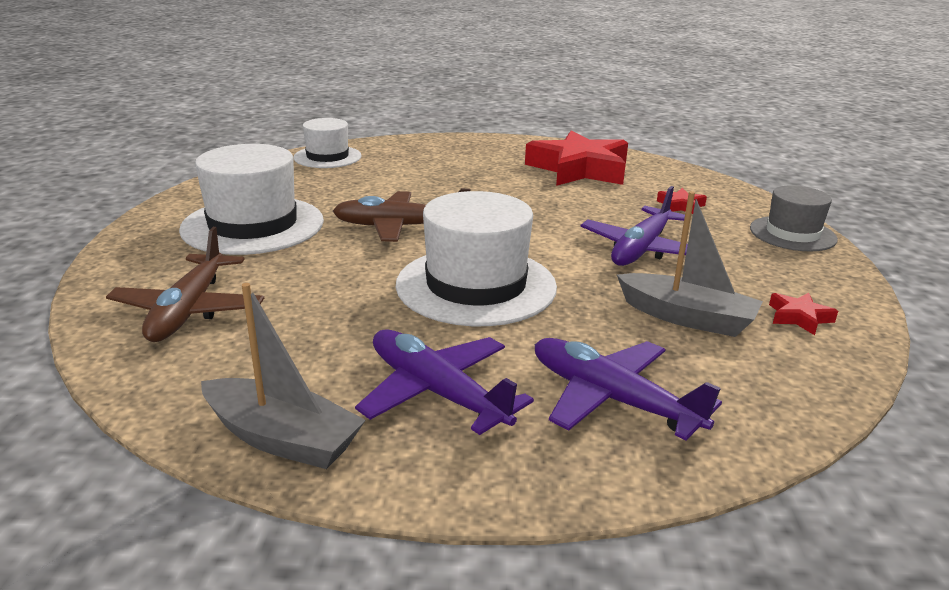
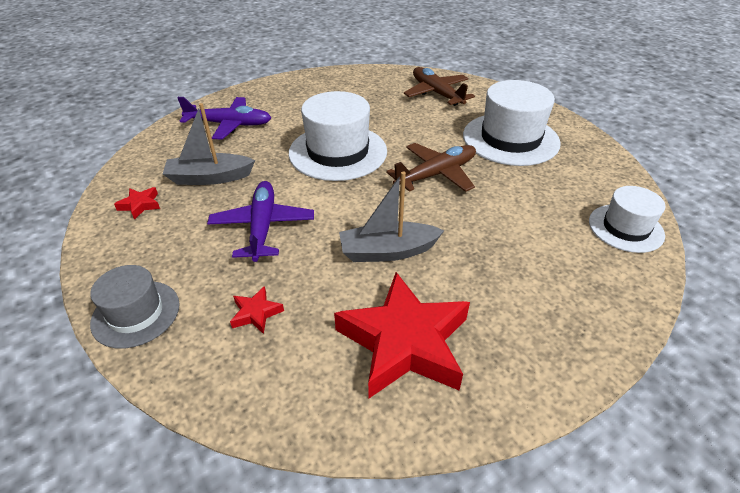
camera: 145 degrees right, 15 degrees up
grey boat [201,283,366,469] -> grey boat moved to [339,171,444,262]
purple plane [355,329,534,435] -> none

